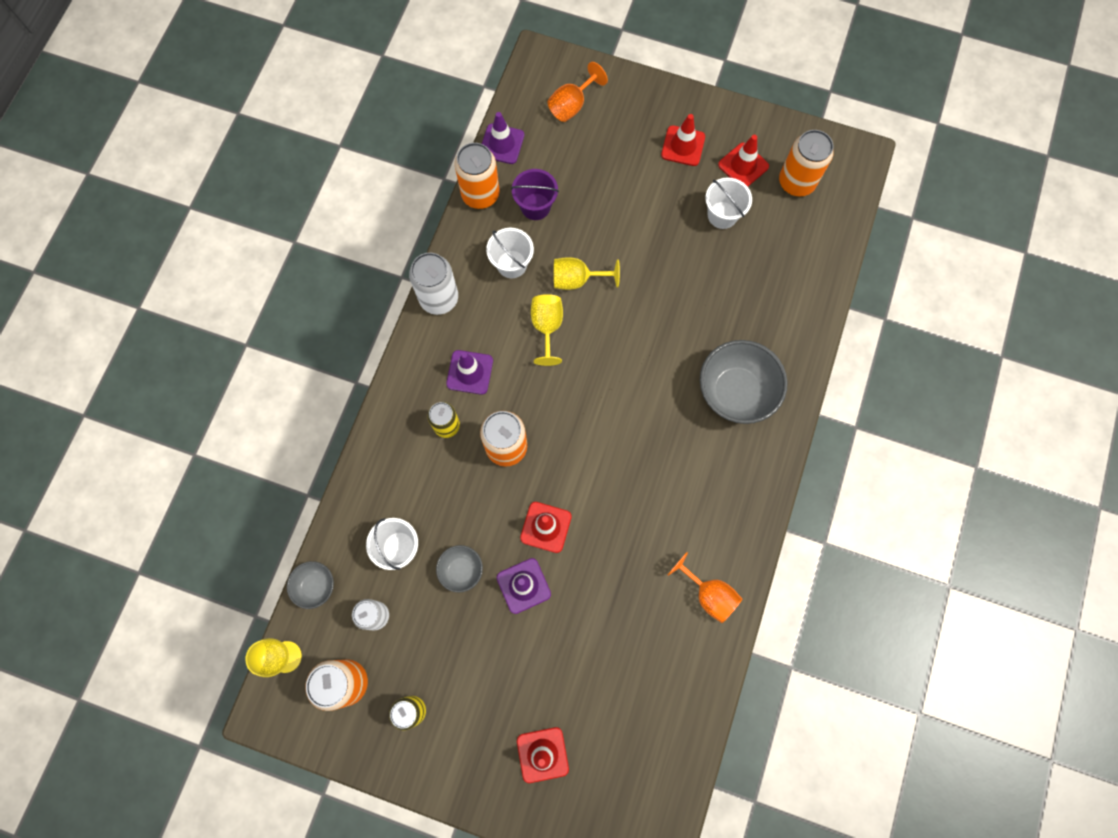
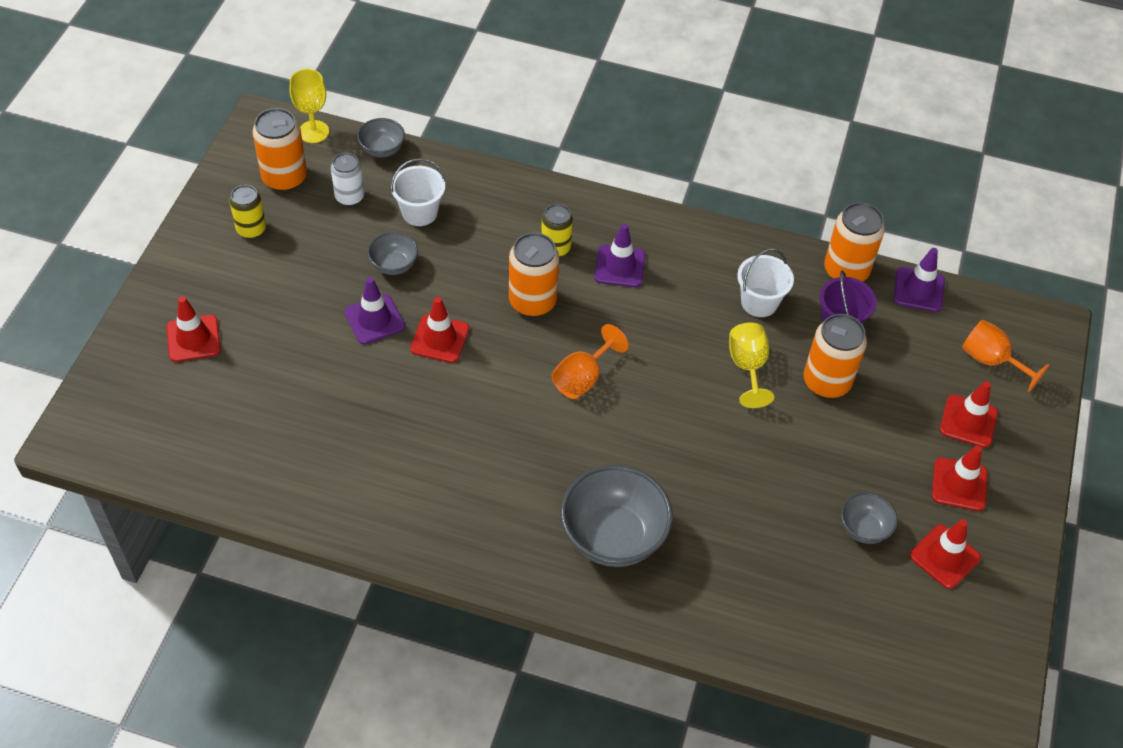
camera: 85 degrees right, 20 degrees down
white can [409,253,458,315] -> none
yellow goblet [531,294,563,366] -> none
orange goblet [668,552,742,623] -> orange goblet moved to [552,324,629,399]
white bucket [705,177,752,229] -> grey bowl [841,492,897,544]
orange can [779,130,834,196] -> orange can moved to [804,314,867,398]
none -> red traffic cone [940,381,998,448]

